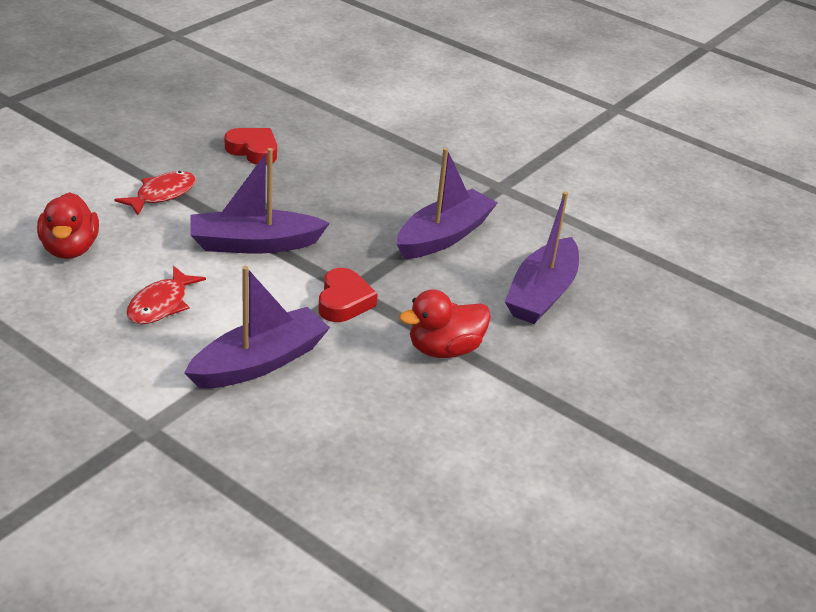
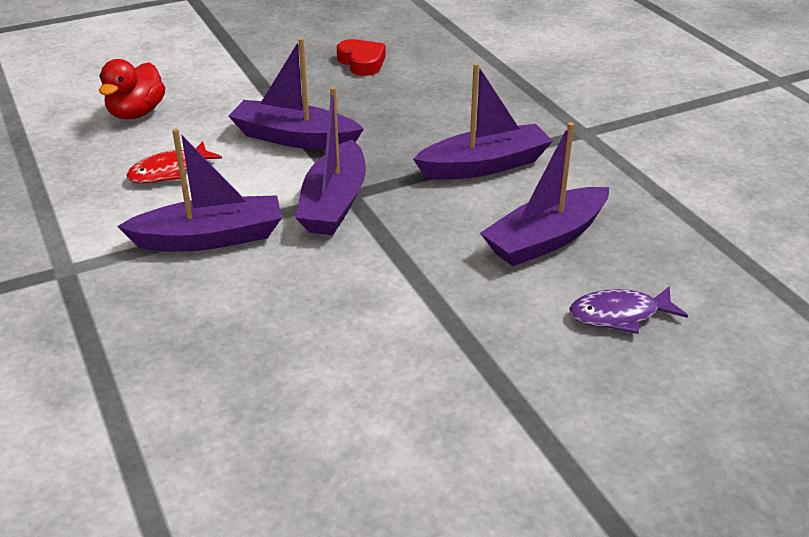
camera: 30 degrees right, 0 degrees up
red fish [114,171,196,215] -> none
red heart [318,268,378,322] -> purple boat [295,87,366,235]
red duck [399,289,491,358] -> none
none -> purple fish [569,286,688,334]

